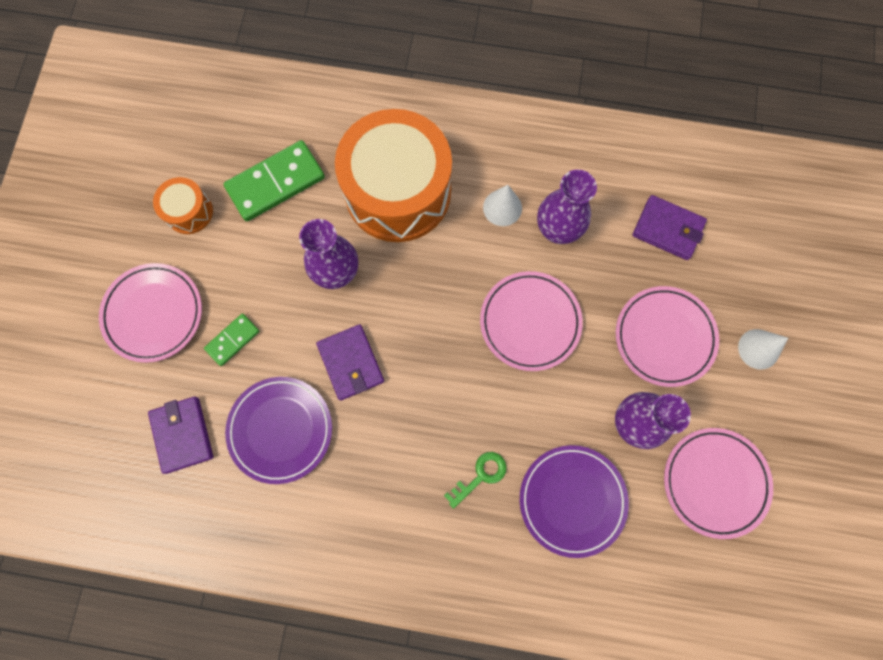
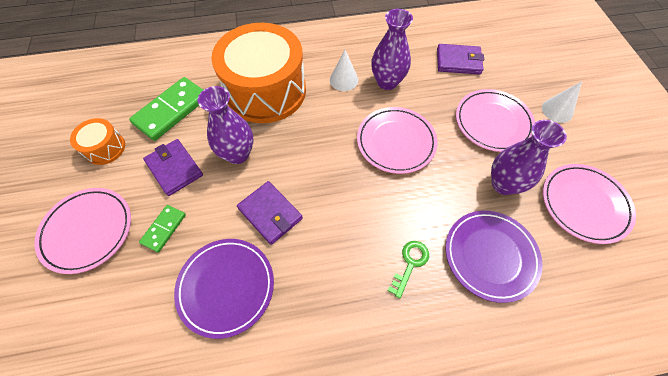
camera: 20 degrees left, 15 degrees down
purple wallet [148,396,213,474] -> purple wallet moved to [143,139,203,196]

